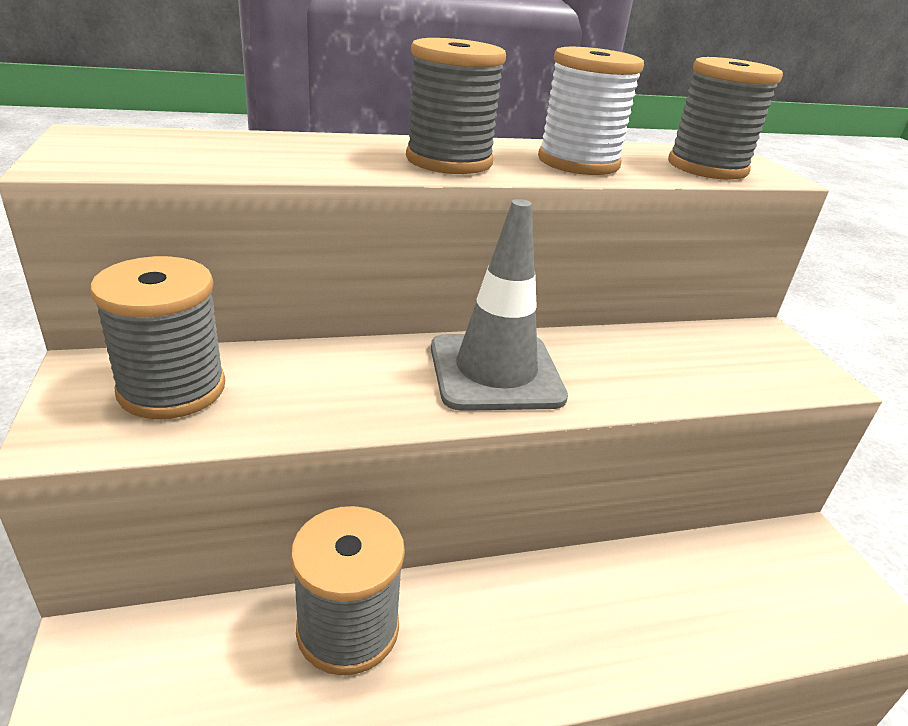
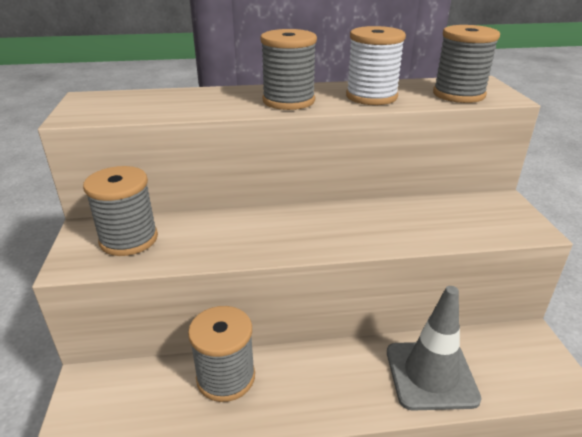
camera: 10 degrees right, 0 degrees up
grey traffic cone [431,199,568,411] -> grey traffic cone moved to [387,286,481,411]

